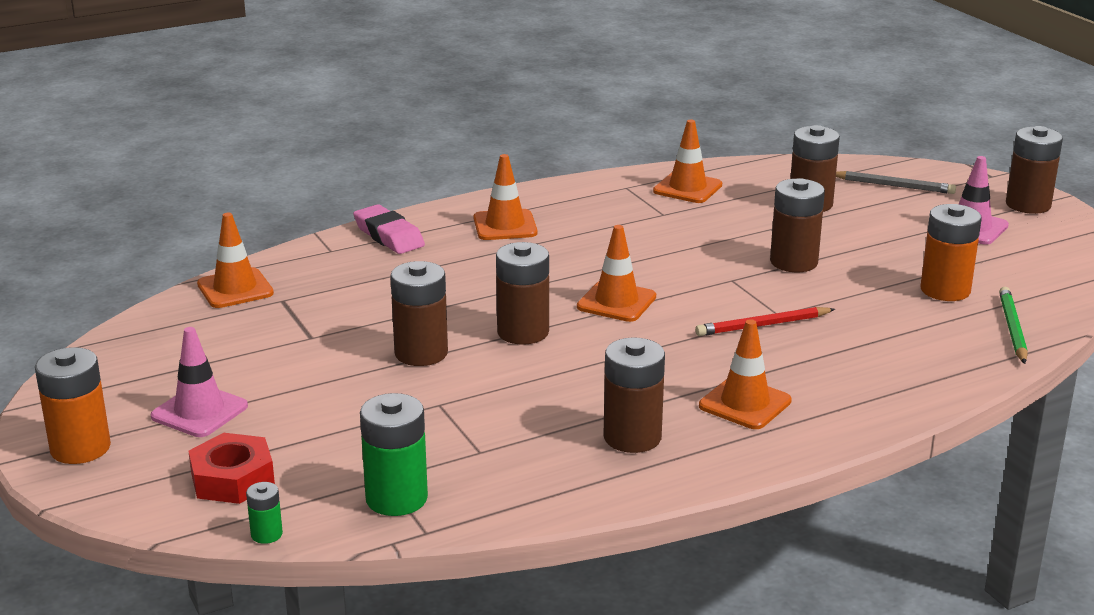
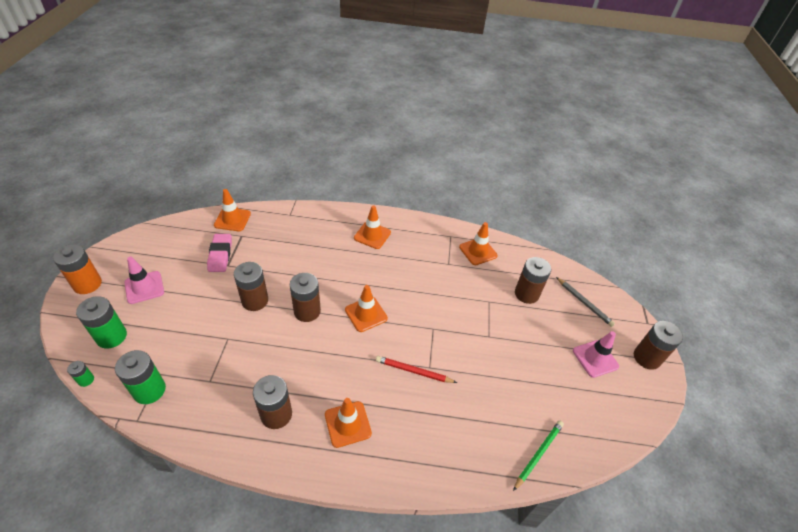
camera: 30 degrees right, 20 degrees up
red nut [188,433,275,504] -> green battery [76,296,127,349]
pink eraser [353,204,425,254] -> pink eraser moved to [207,234,232,272]
brown battery [770,178,825,272] -> none
orange battery [920,204,982,301] -> none

